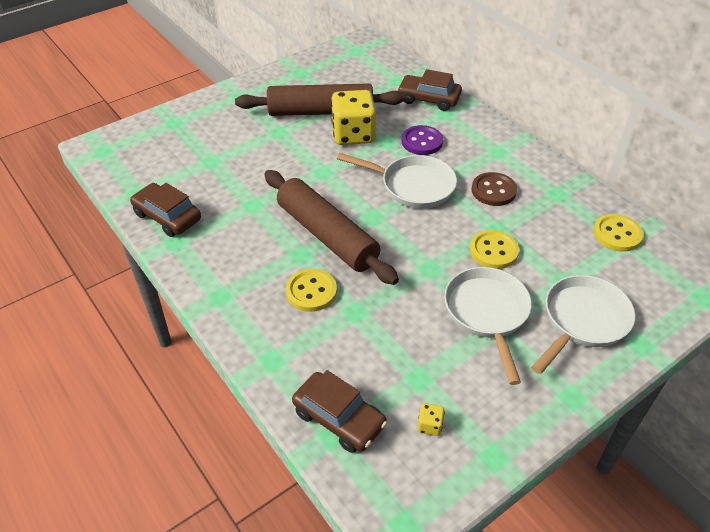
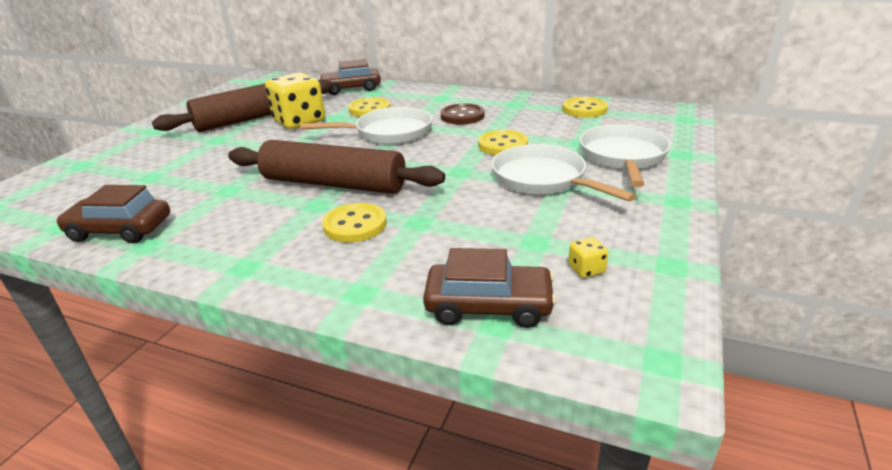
camera: 30 degrees left, 15 degrees down
purple button [401,125,443,155] -> yellow button [348,98,391,117]

